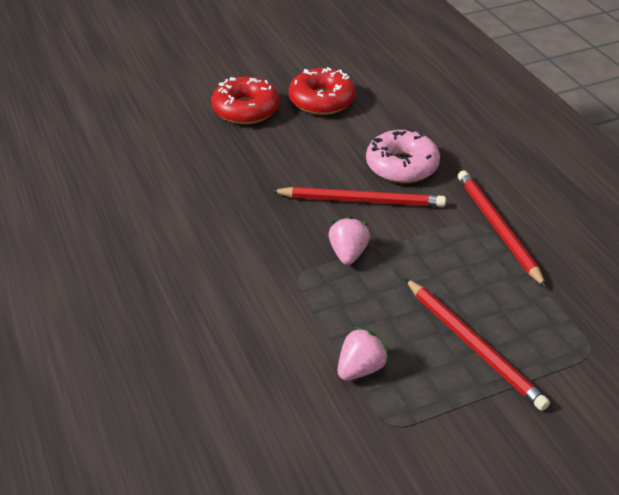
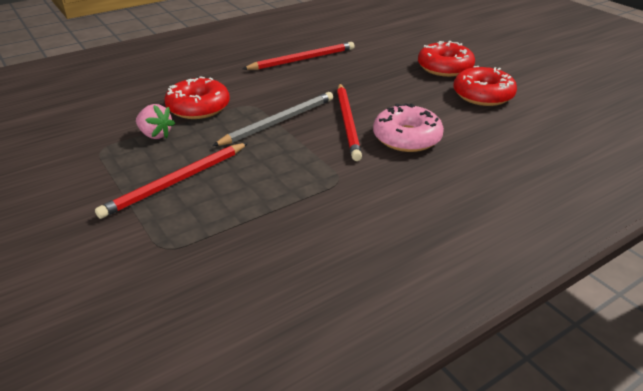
camera: 80 degrees right, 5 degrees down
pink strawberry [329,216,370,265] -> grey pencil [213,92,333,146]
red pencil [458,171,546,287] -> red pencil moved to [242,42,355,70]
none -> red donut [164,76,230,119]

